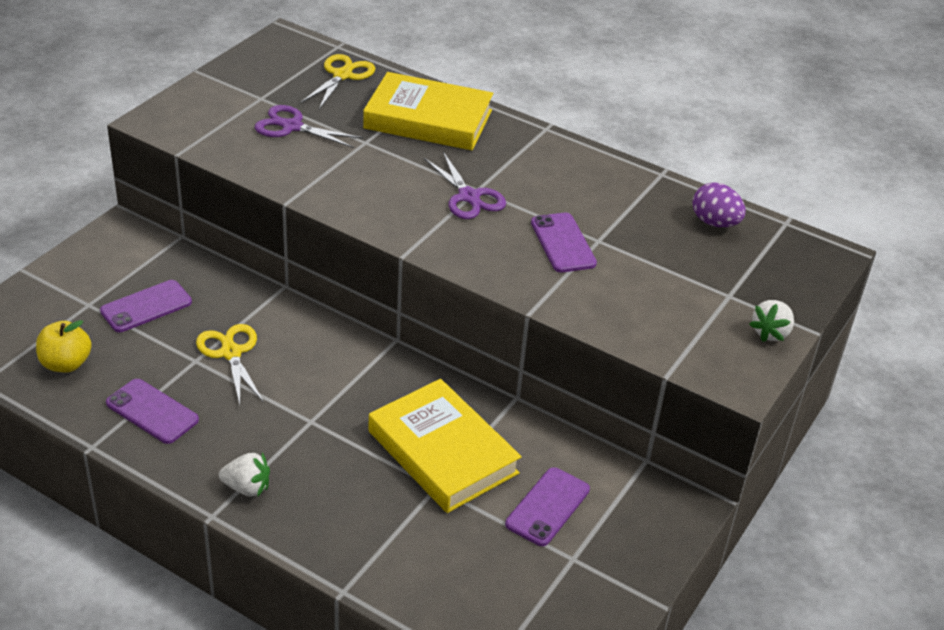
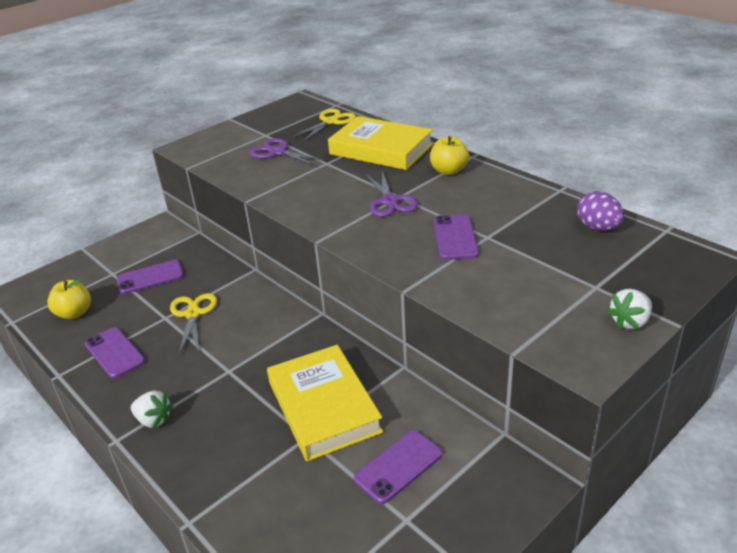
camera: 20 degrees right, 5 degrees down
none -> yellow apple [430,136,469,175]

